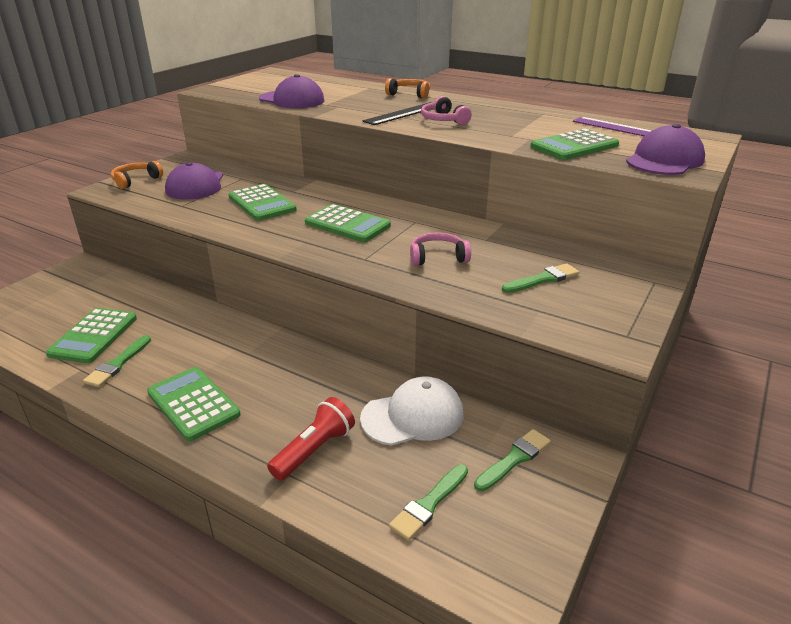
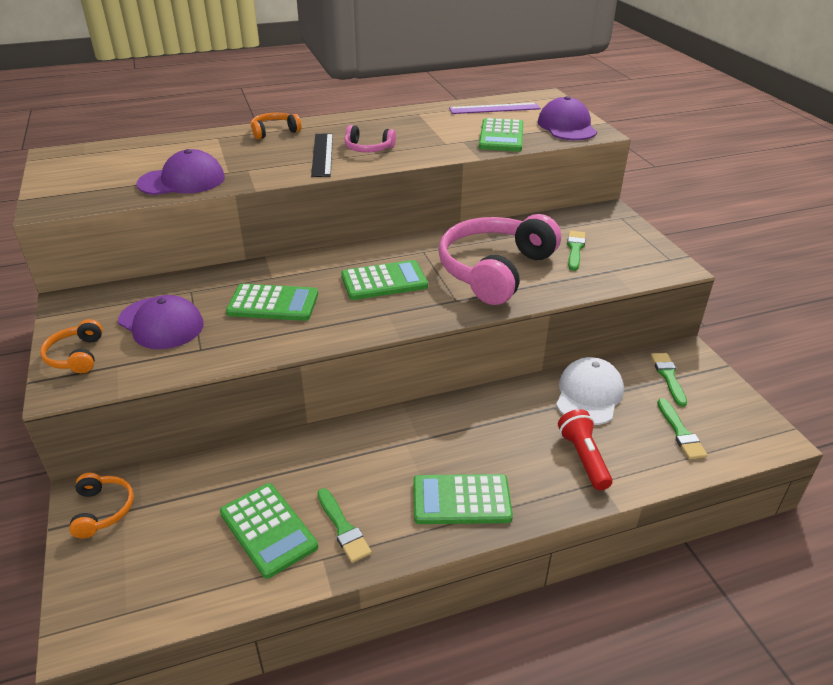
camera: 50 degrees left, 5 degrees up
pink headphones [410,233,471,266] -> pink headphones [438,214,561,305], size x2.26
none -> orange headphones [69,473,134,538]

